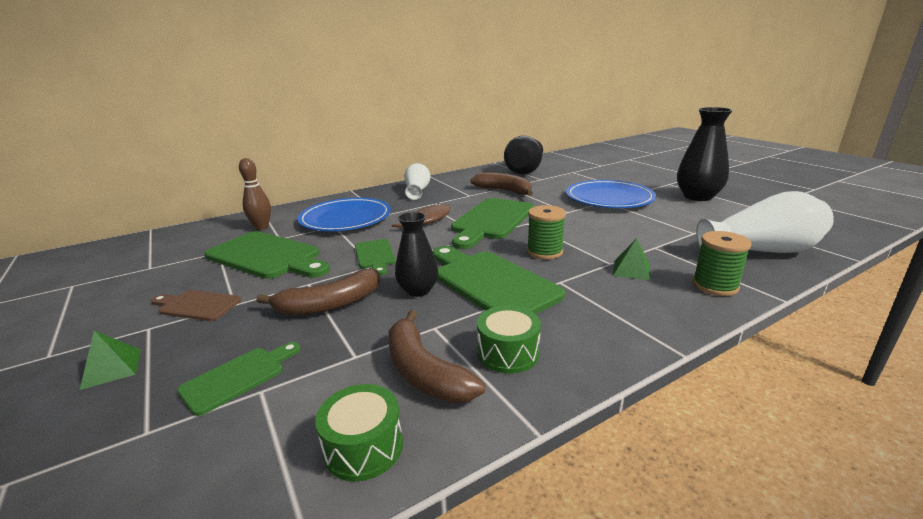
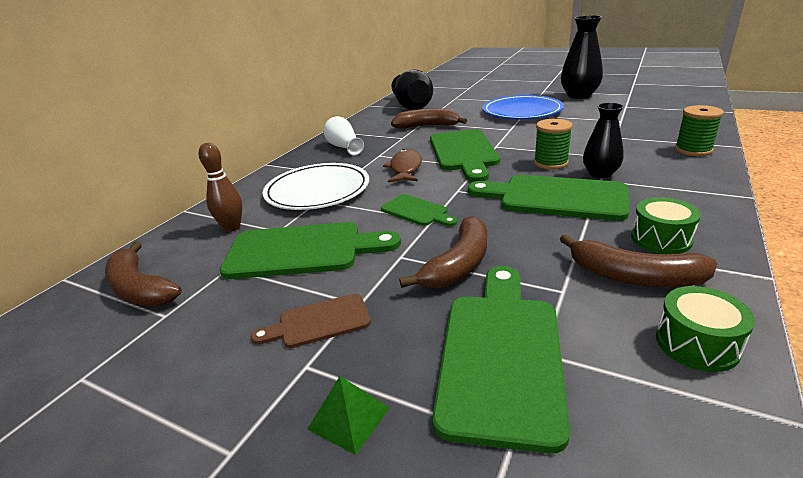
camera: 30 degrees left, 5 degrees up
green cutting board [177,342,300,416] -> green cutting board [433,266,570,454], size x1.88
blue plate [297,198,391,231] -> white plate [263,163,369,210]
black vase [395,212,438,297] -> black vase moved to [583,103,624,178]
green pyramid [613,238,650,280] -> none
white vase [696,191,834,253] -> none
none -> brown banana [105,242,182,306]

